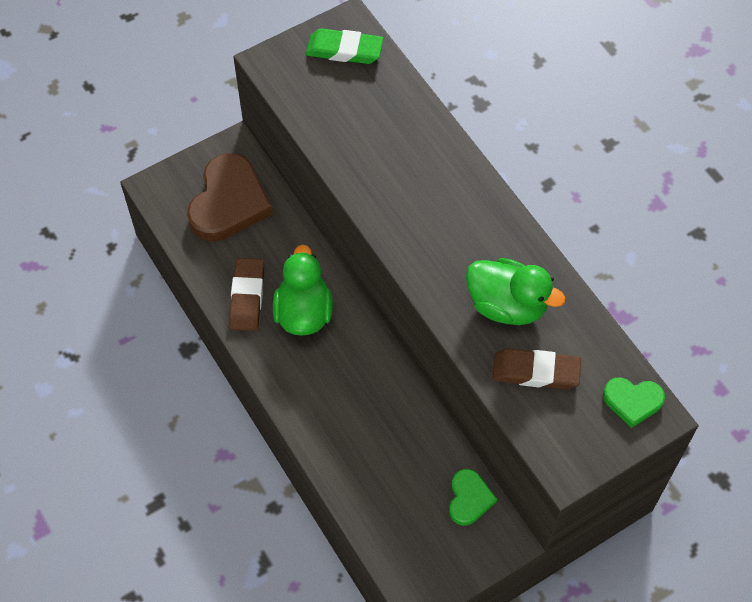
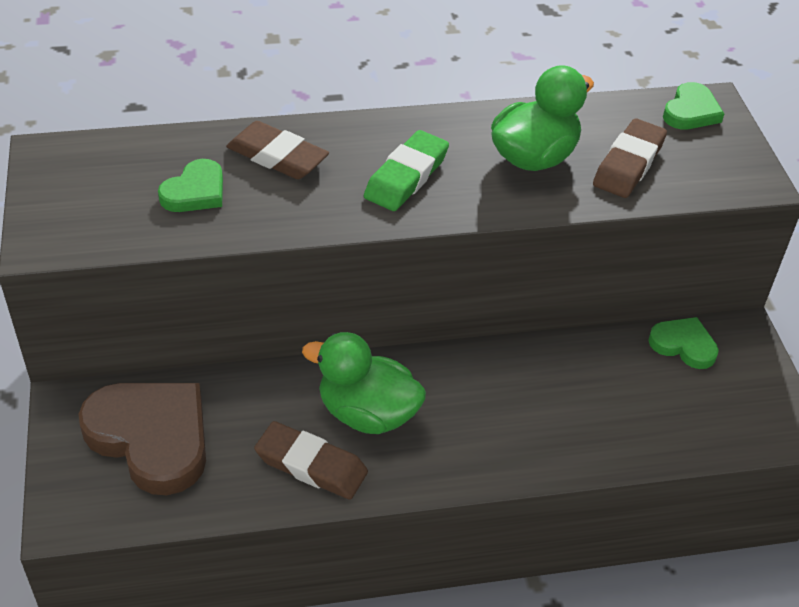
camera: 70 degrees left, 15 degrees down
green eraser [306,28,383,64] -> green eraser moved to [364,130,449,211]
none -> green heart [158,159,223,212]
none -> brown eraser [226,121,329,179]

